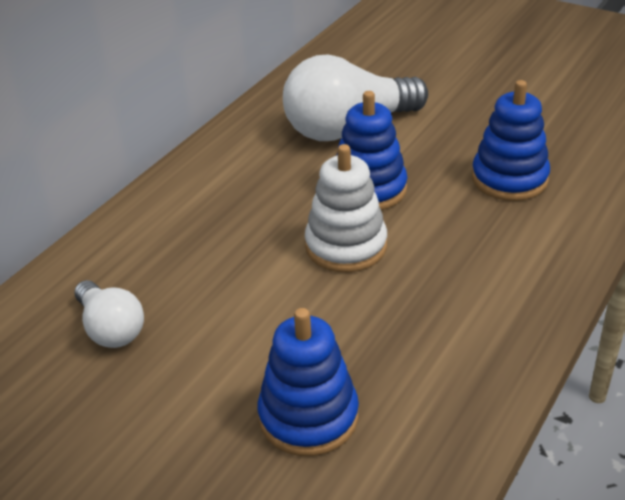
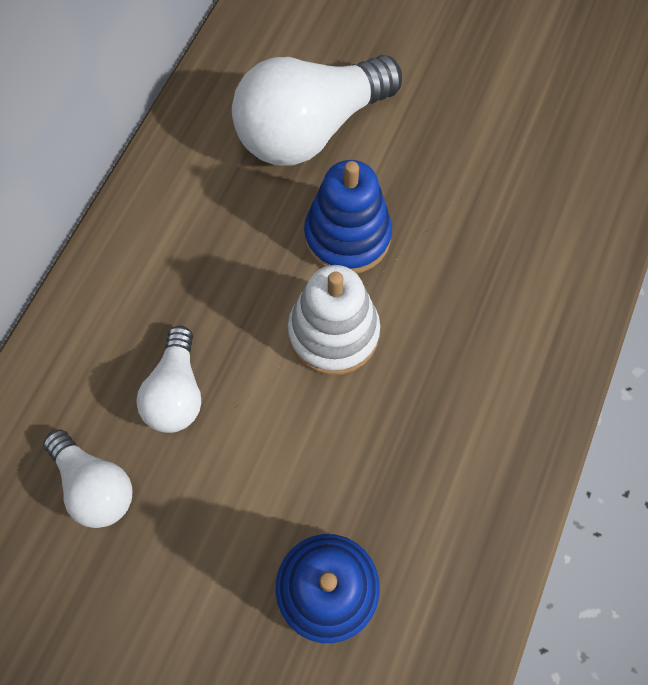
camera: 10 degrees left, 30 degrees up
blue stacking toy [472,80,550,201] -> none
none -> white light bulb [136,325,201,433]

